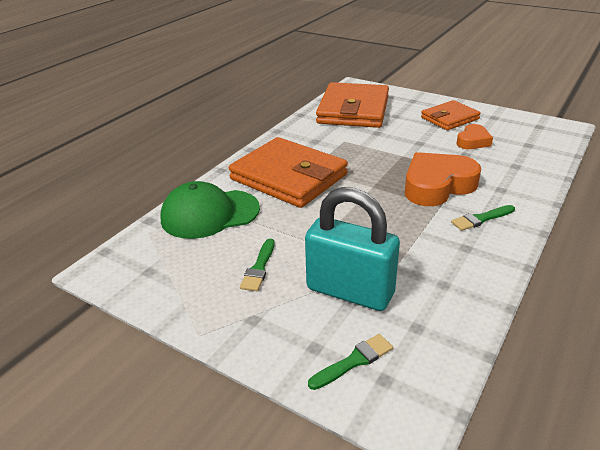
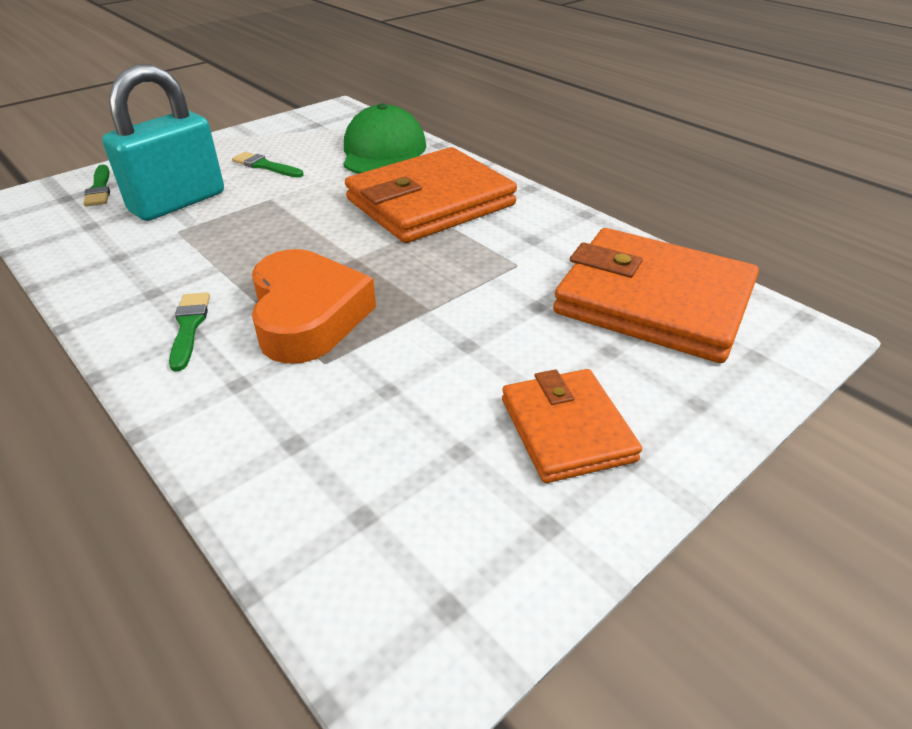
camera: 105 degrees right, 5 degrees up
orange heart [456,124,493,149] -> none

